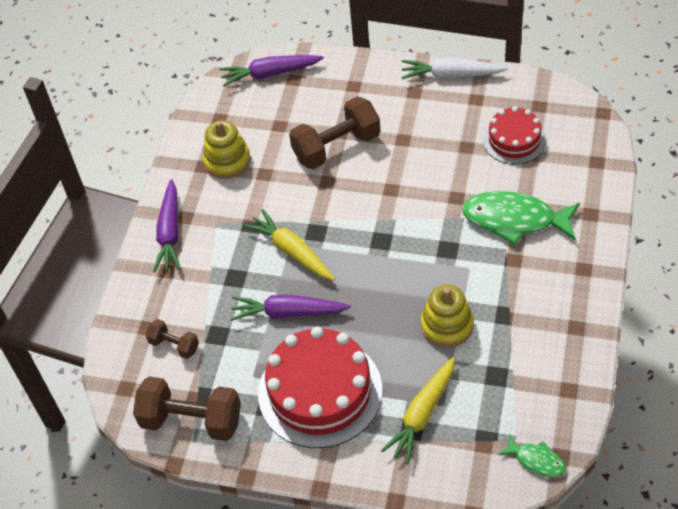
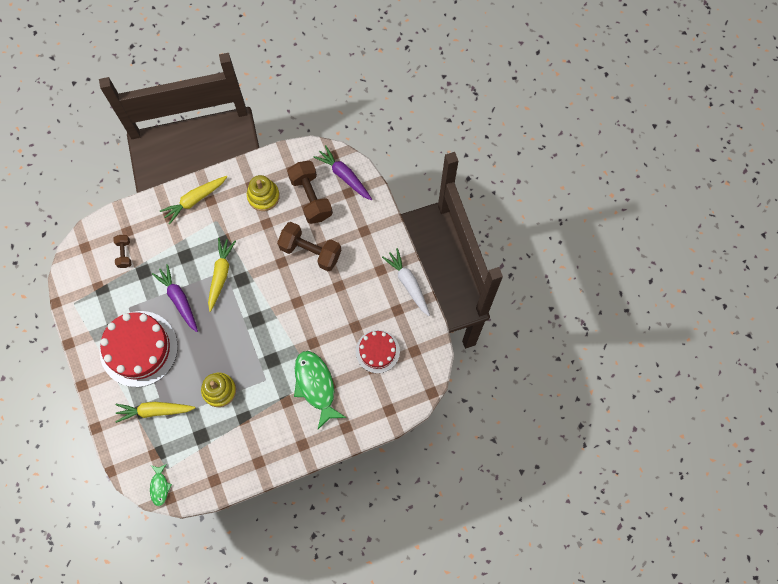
camera: 50 degrees right, 20 degrees up
brown dumbbell [133,376,241,441] -> brown dumbbell moved to [287,161,333,224]
purple carrot [153,179,181,272] -> yellow carrot [160,176,227,225]

